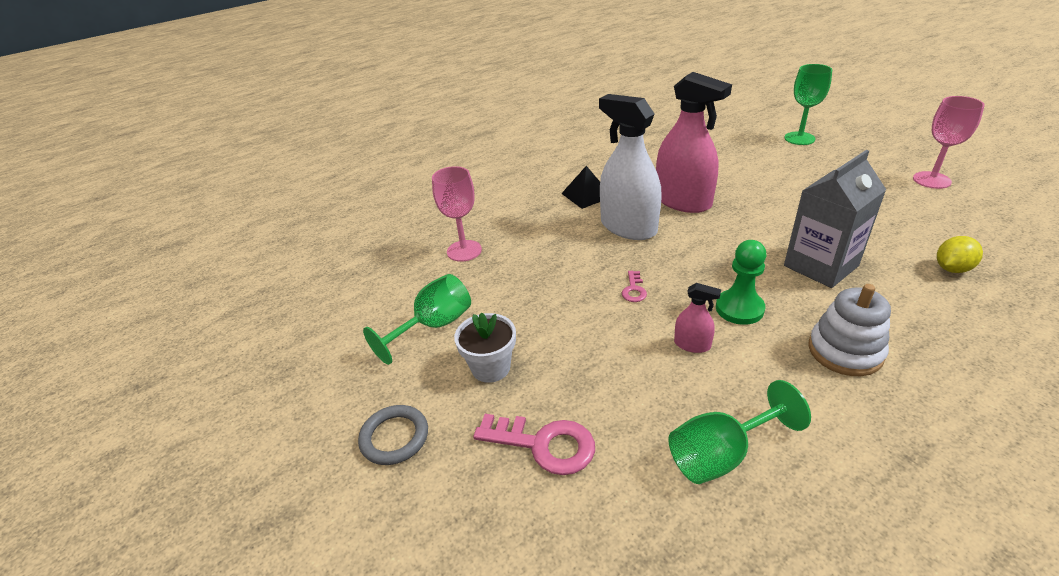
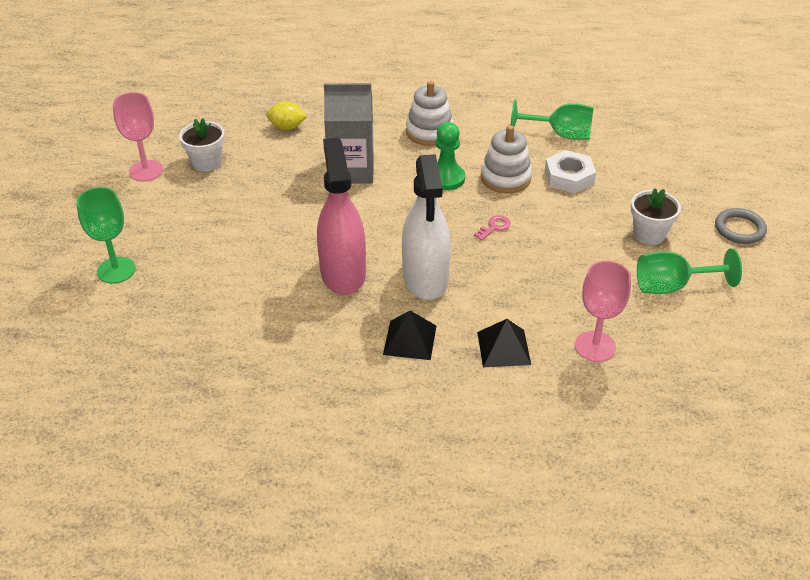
camera: 145 degrees left, 5 degrees up
pink key [473,414,595,475] -> none
pink spray bottle [674,283,721,353] -> white stacking toy [481,125,532,193]
none -> white flower pot [179,119,225,172]
none -> black pyramid [477,319,531,367]
none -> white nut [545,150,596,194]

